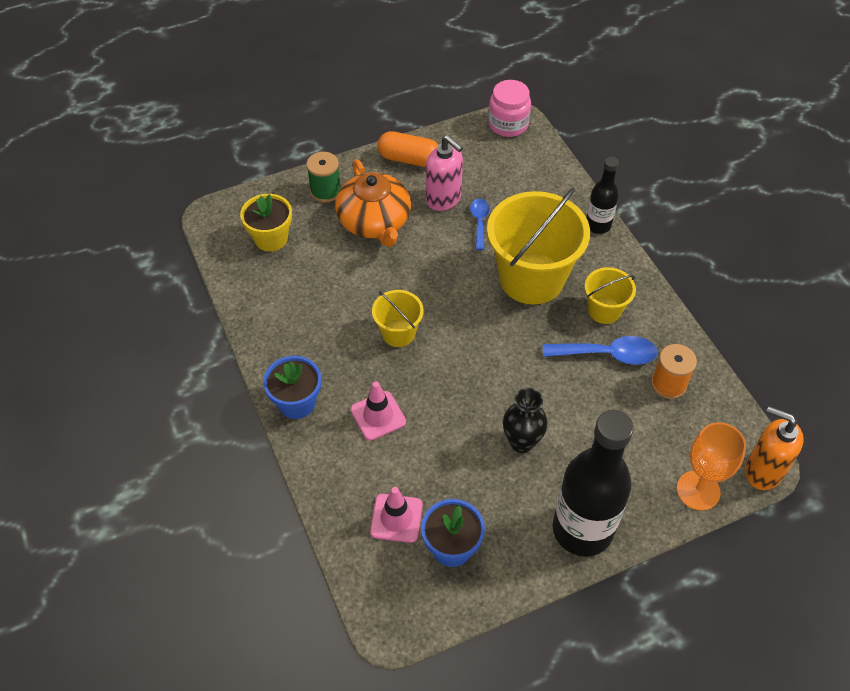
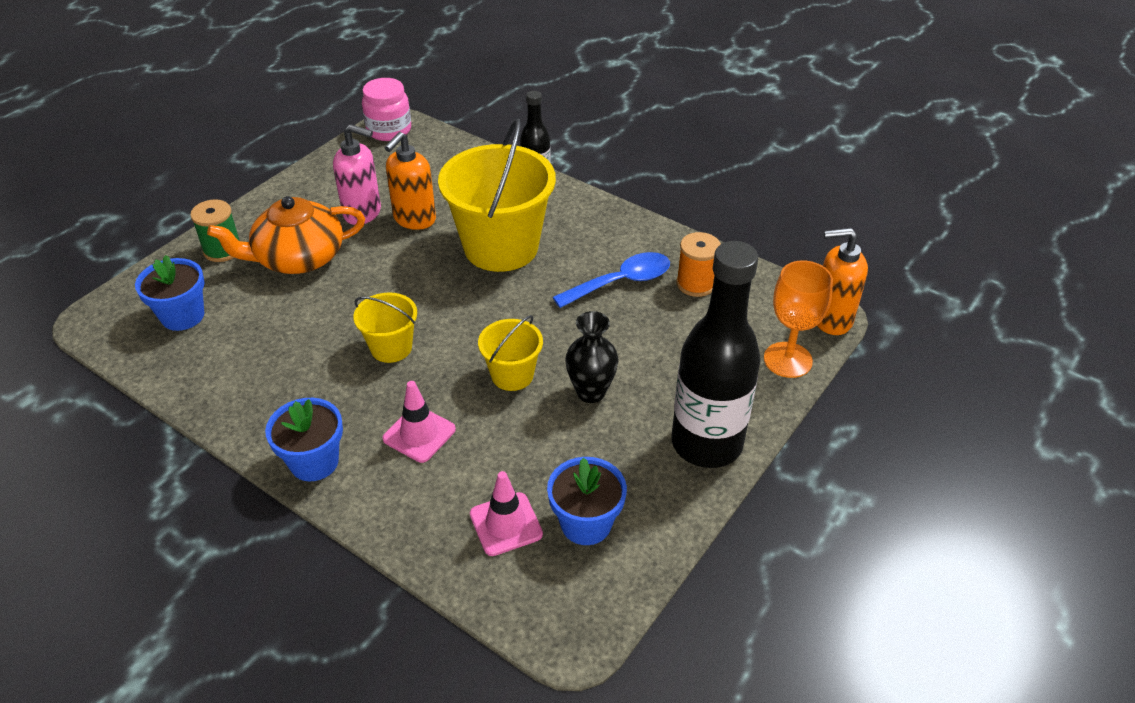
camera: 30 degrees left, 10 degrees down
yellow flower pot [240,194,292,252] -> blue flower pot [135,255,205,331]
orange teapot [335,159,411,247] -> orange teapot turned 120 degrees clockwise [207,196,365,274]
orange capsule [377,131,438,167] -> none
blue spoon [470,198,490,250] -> orange soap dispenser [384,132,436,230]
yellow bucket [585,267,636,324] -> yellow bucket moved to [478,315,543,391]

